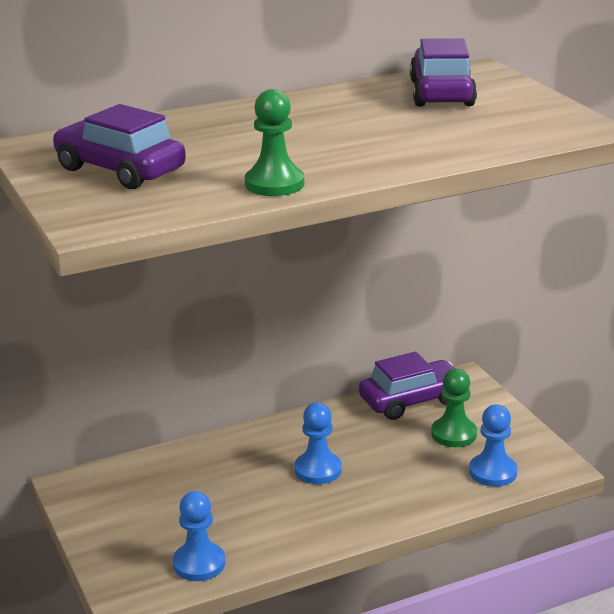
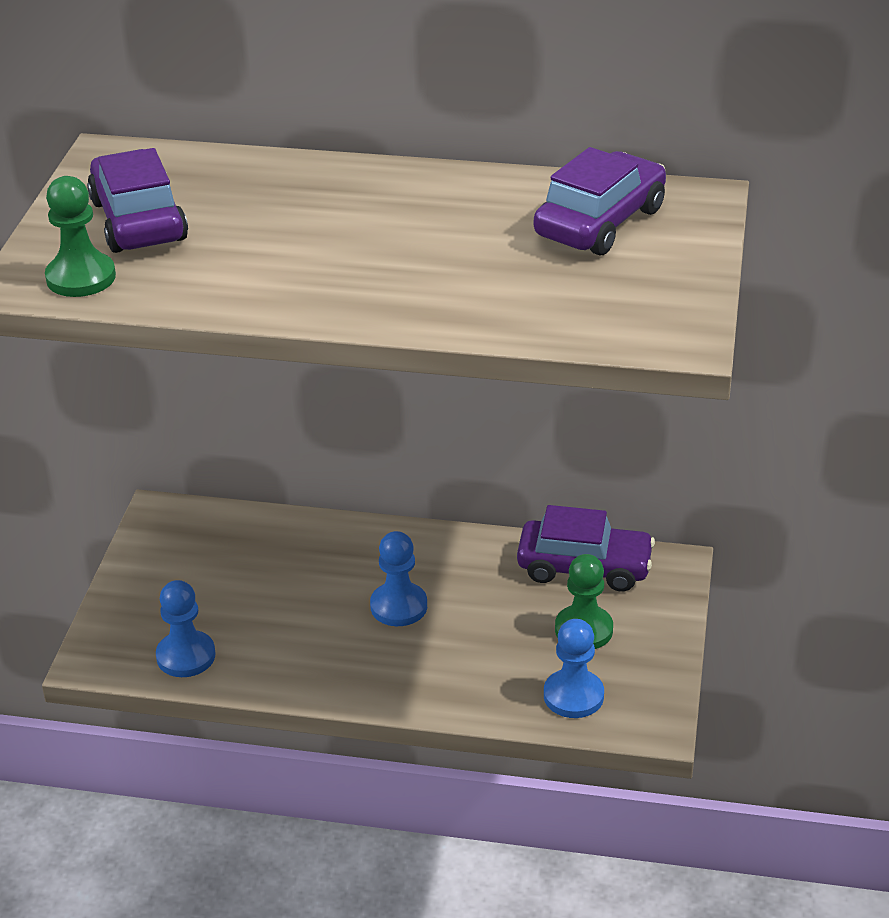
camera: 35 degrees right, 10 degrees up
green pawn [245,89,304,196] -> green pawn moved to [45,176,116,297]

